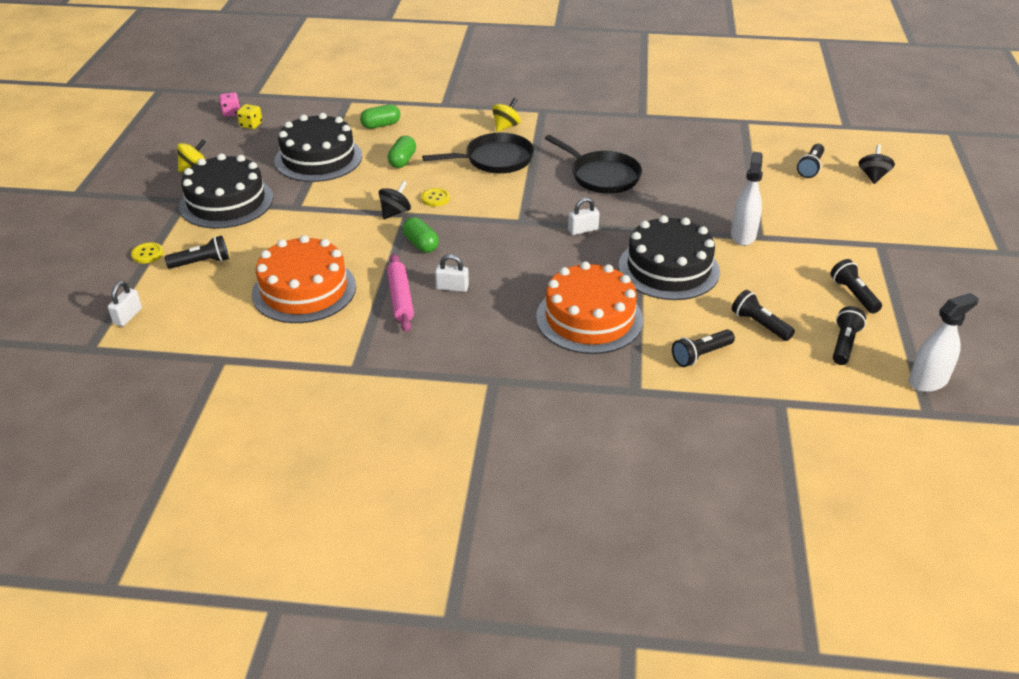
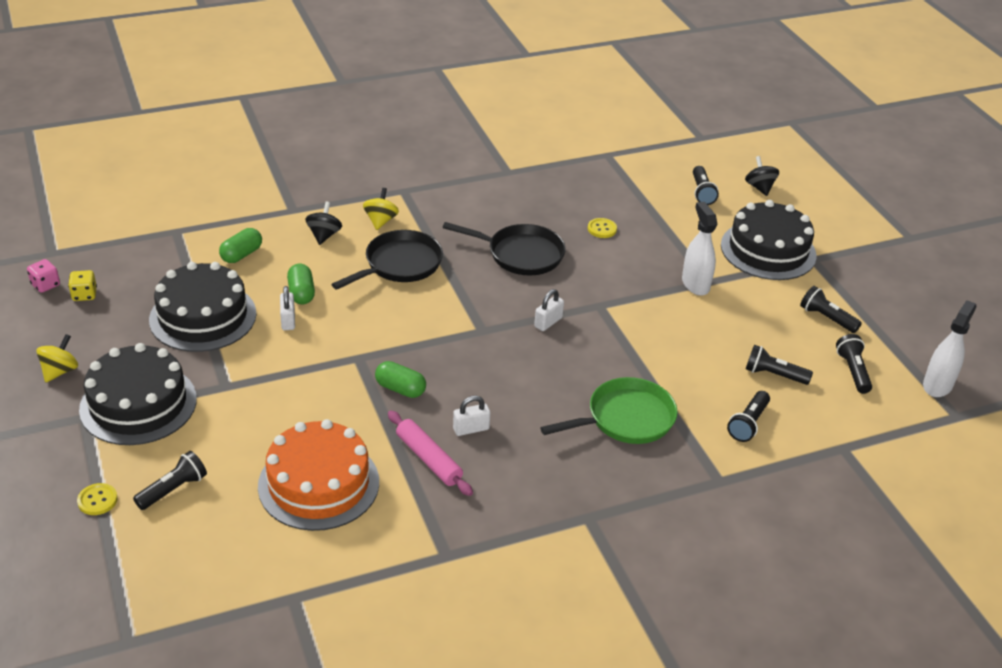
camera: 30 degrees left, 0 degrees up
white padlock [108,281,142,326] -> white padlock moved to [280,286,295,330]
black spinning top [379,181,411,219] -> black spinning top moved to [305,202,342,245]
yellow button [421,188,450,207] -> yellow button moved to [588,218,617,238]
orange cake [536,261,643,354] -> green pan [540,377,678,444]
black cake [619,215,720,300] -> black cake moved to [721,200,817,280]

